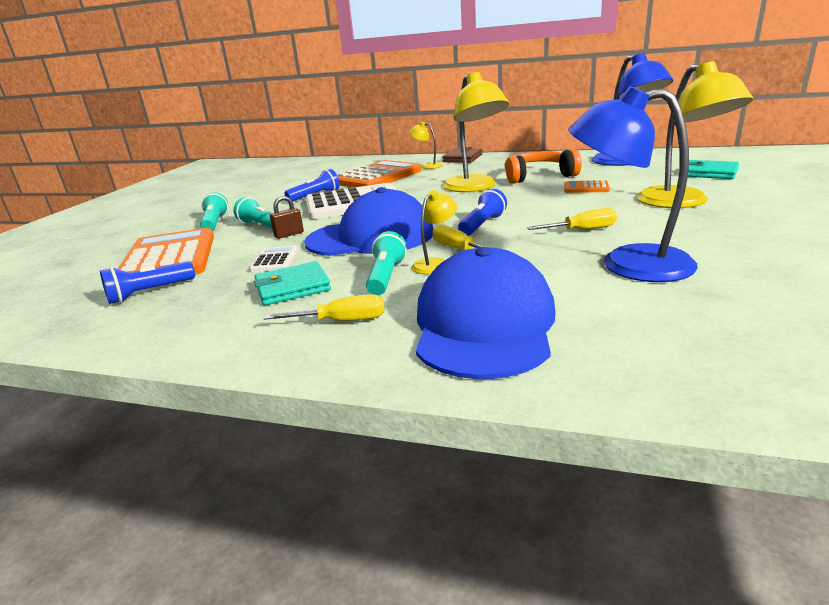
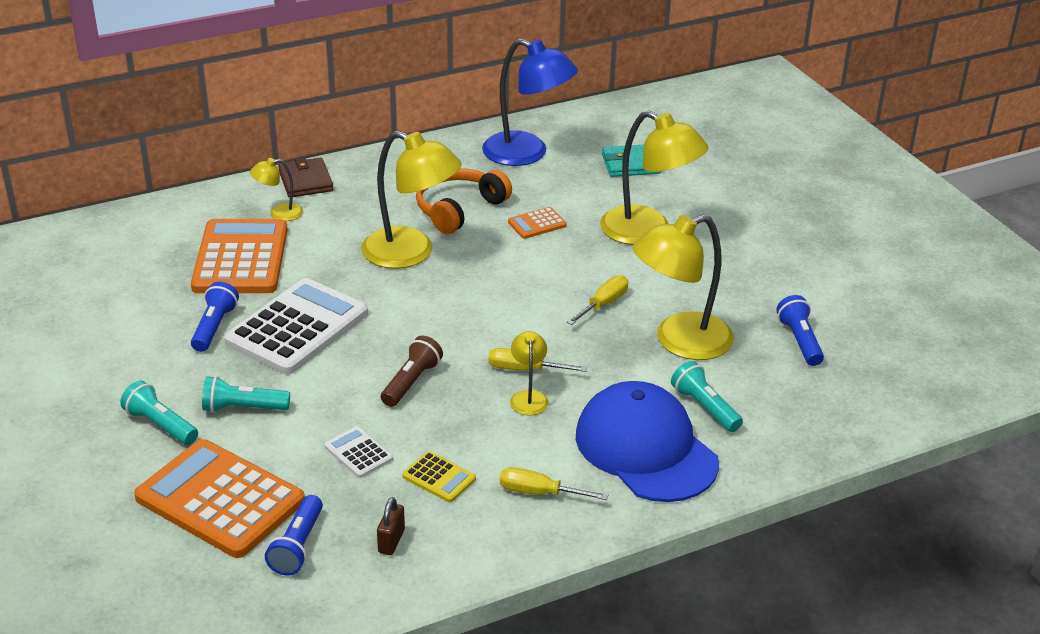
camera: 45 degrees left, 10 degrees up
turquoise wallet [254,261,331,305] -> yellow calculator [402,451,476,502]
yellow screwdriver [263,294,385,321] -> yellow screwdriver turned 120 degrees counterclockwise [500,467,608,500]
brown padlock [270,196,304,239] -> brown padlock moved to [377,497,405,555]
blue cap [304,187,433,256] -> brown flashlight [381,336,443,407]
turquoise flashlight [366,231,407,295] -> turquoise flashlight moved to [671,361,743,432]
blue flashlight [458,189,507,236] -> blue flashlight moved to [776,295,824,366]
blue lamp [568,86,698,282] -> yellow lamp [633,214,734,360]

